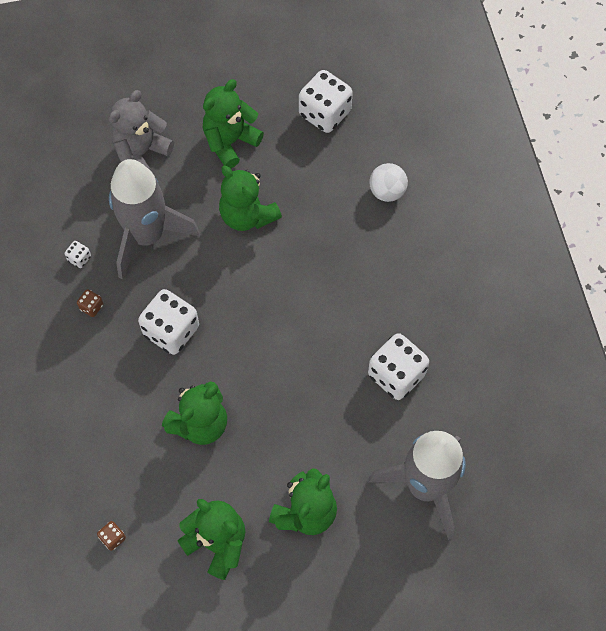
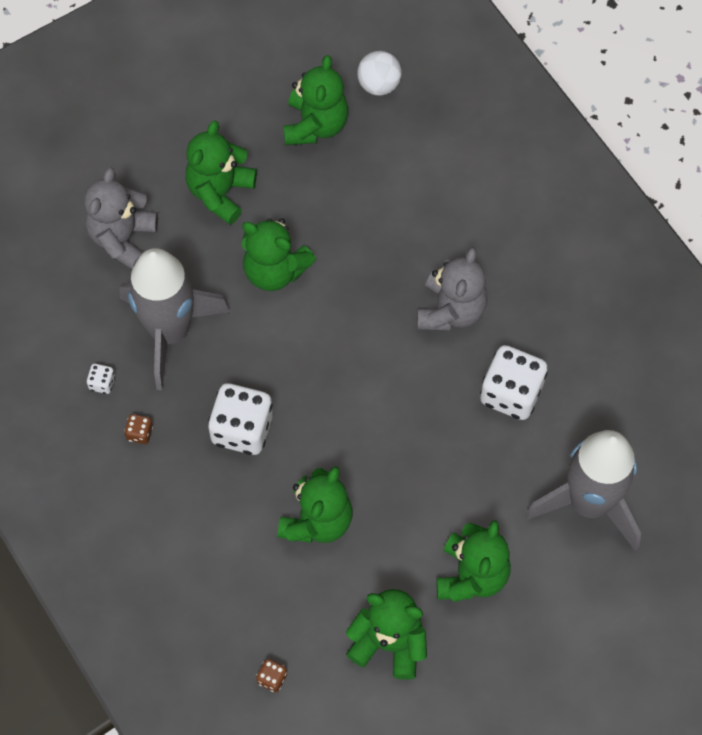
camera: 20 degrees left, 0 degrees up
white dice [299,70,353,133] -> green teddy bear [283,55,348,145]
white ball [369,163,408,202] -> white ball moved to [357,51,402,96]
none -> grey teddy bear [417,247,487,331]

